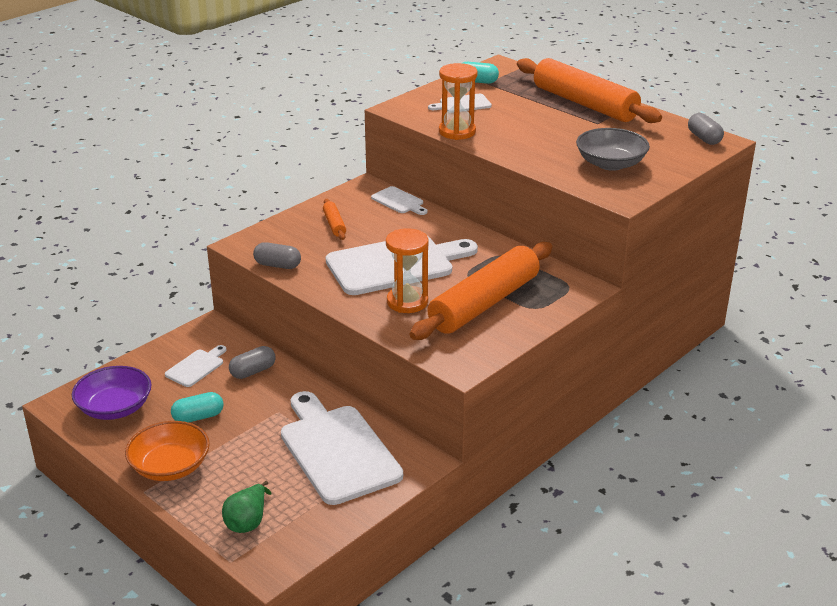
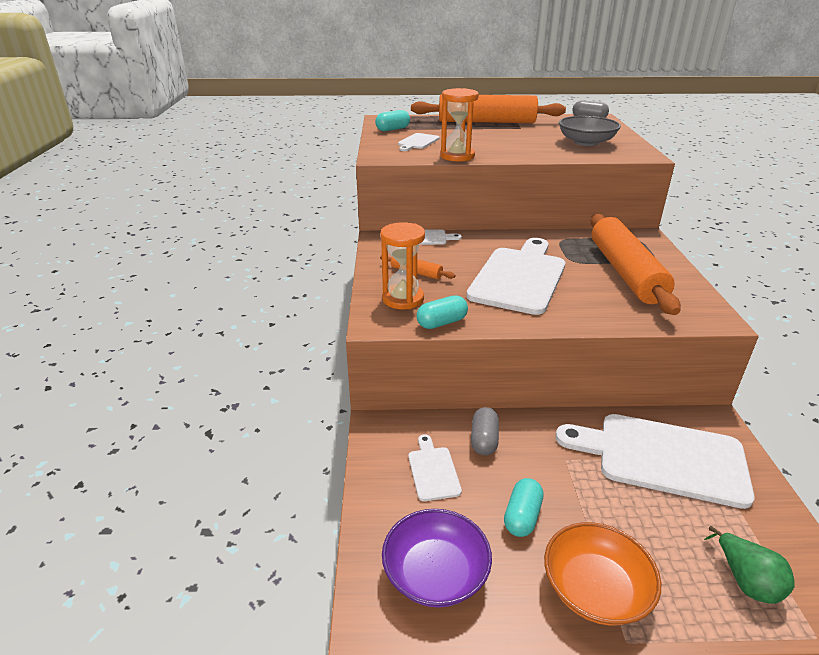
camera: 45 degrees left, 0 degrees up
grey capsule [253,242,301,269] -> turquoise capsule [417,295,468,329]
orange hourglass [386,228,429,313] -> orange hourglass moved to [380,222,425,309]

